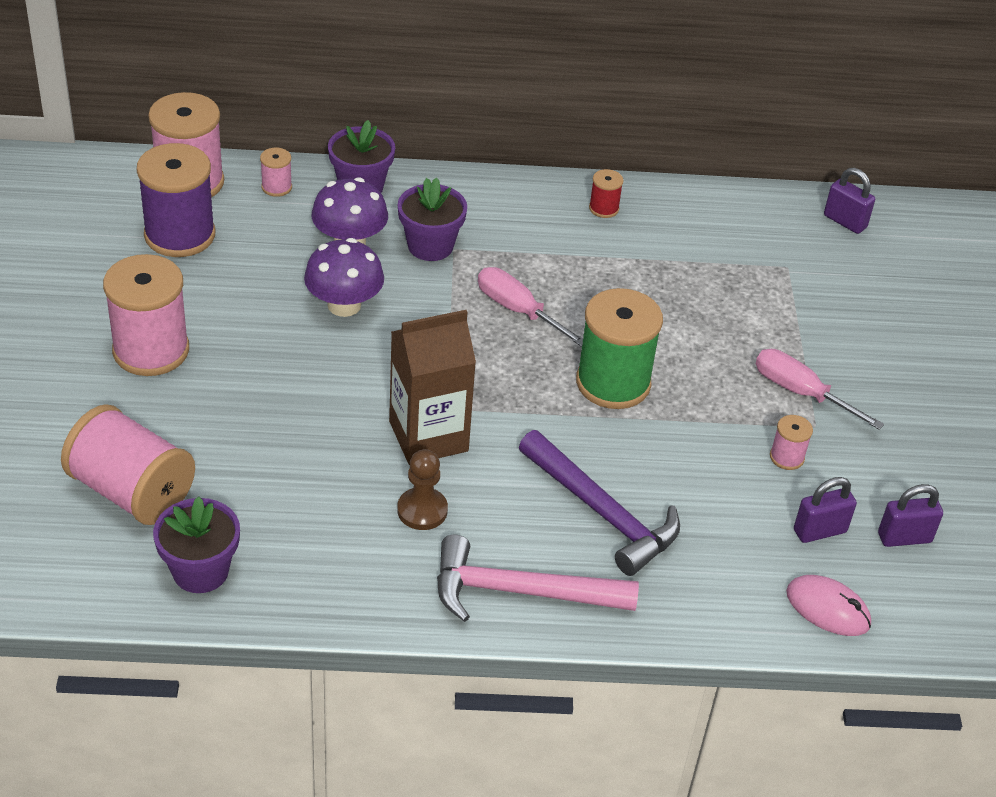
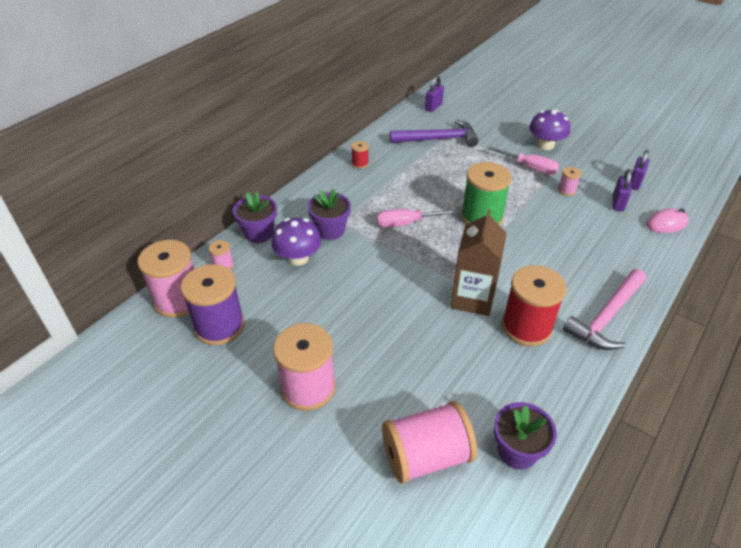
camera: 50 degrees left, 0 degrees up
purple mushroom [304,238,384,317] -> purple mushroom moved to [529,110,570,150]
brown pawn [397,449,448,530] -> red spool [502,265,567,346]
purple hammer [519,430,680,576] -> purple hammer moved to [390,120,479,147]
pink screwdriver [756,349,884,430] -> pink screwdriver turned 135 degrees counterclockwise [488,146,559,175]
purple padlock [824,168,875,234] -> purple padlock turned 45 degrees counterclockwise [425,76,444,112]

